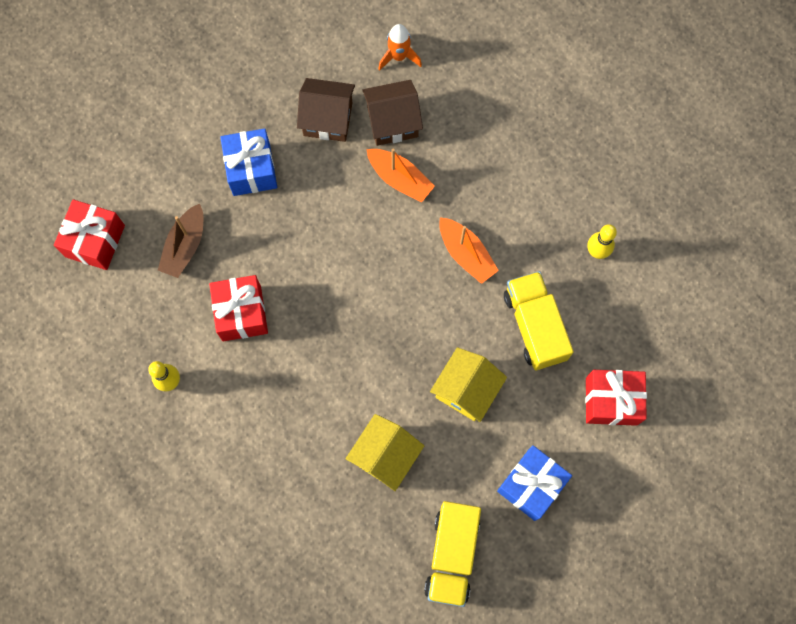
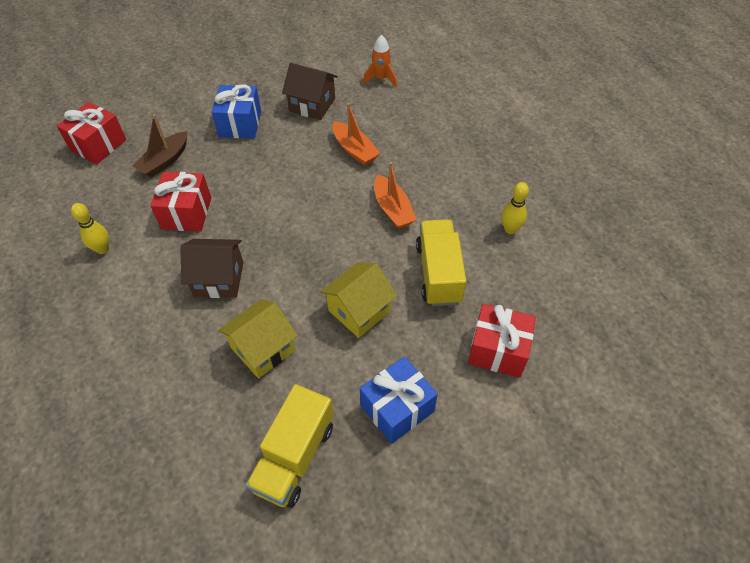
camera: 15 degrees right, 20 degrees down
brown house [362,80,423,146] -> brown house moved to [180,239,243,298]

